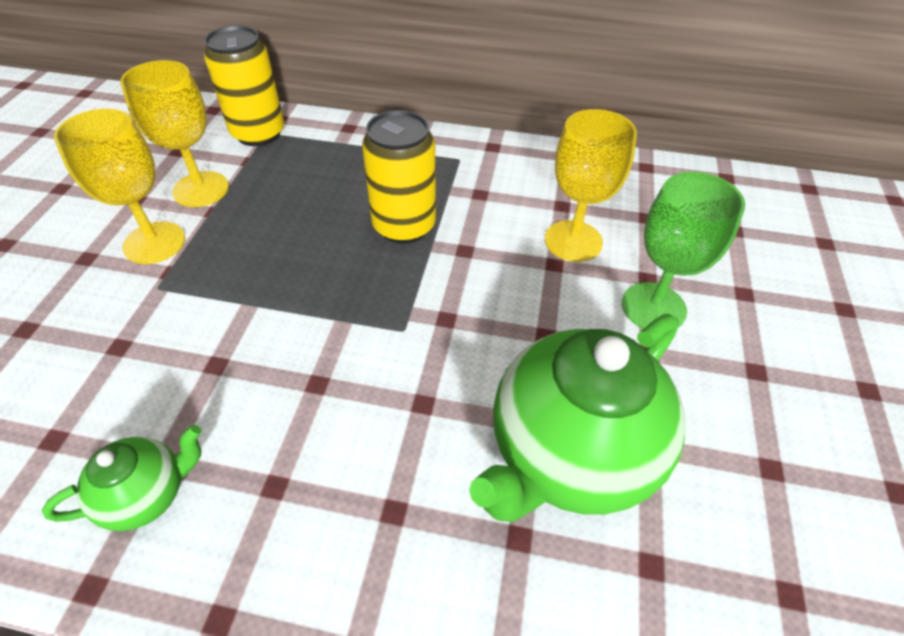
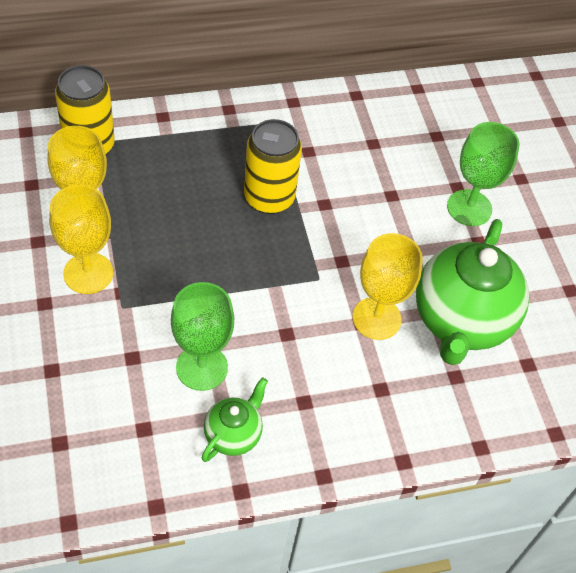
camera: 30 degrees left, 5 degrees up
yellow goblet [545,109,637,262] -> yellow goblet moved to [352,233,423,340]
none -> green goblet [171,282,234,391]

